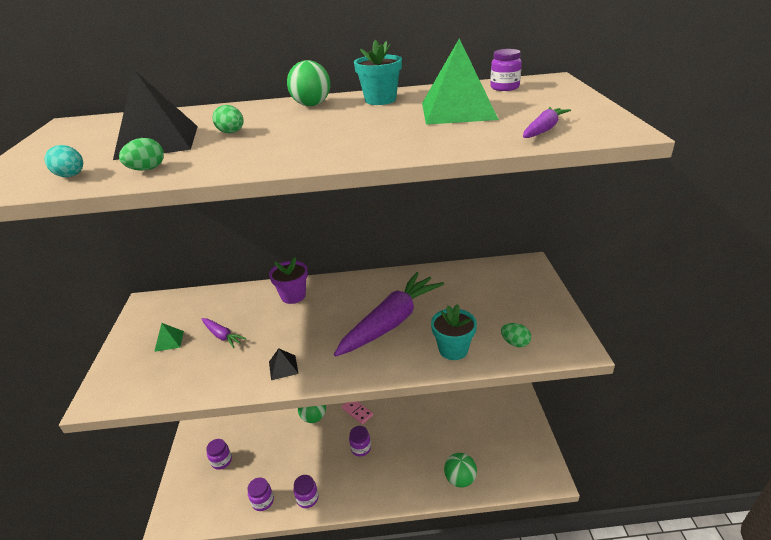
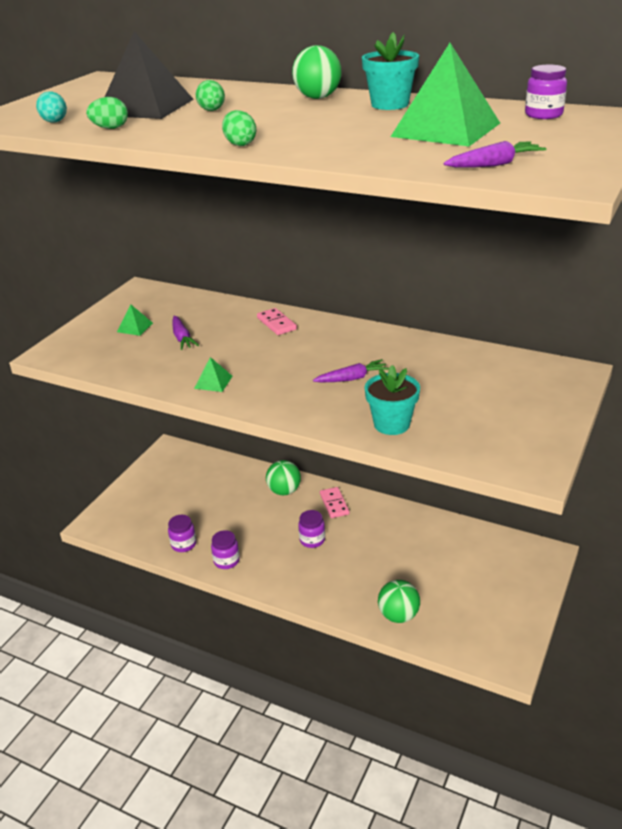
camera: 30 degrees right, 0 degrees up
purple jar [206,439,232,470] -> none
purple flower pot [269,257,308,304] -> pink domino [257,308,297,335]
black pyramid [269,348,299,380] -> green pyramid [194,357,232,392]
purple carrot [334,272,444,356] -> purple carrot [313,359,389,383], size x0.44
green egg [501,323,531,347] -> green egg moved to [222,110,256,146]

